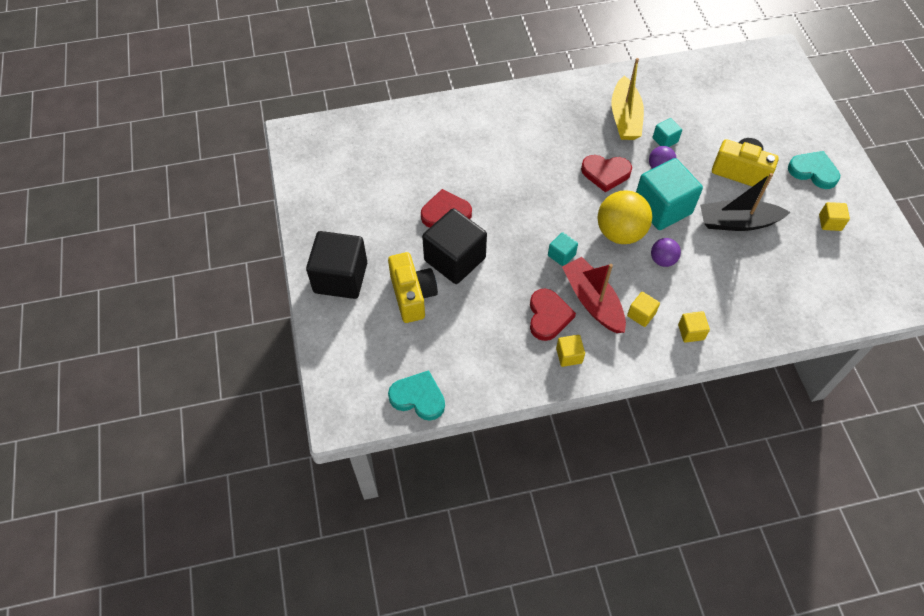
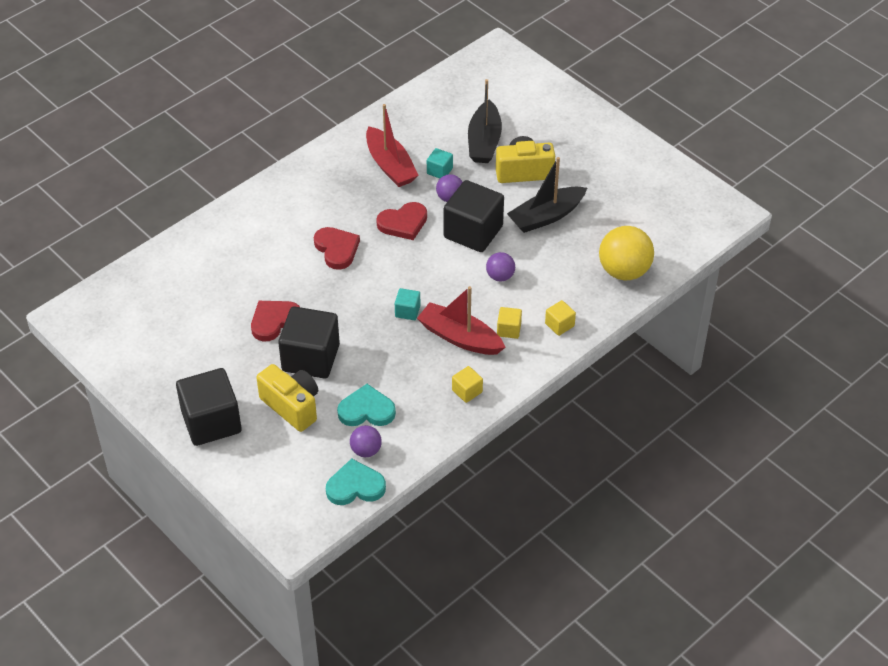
camera: 30 degrees left, 10 degrees down
red heart [530,288,576,341] -> red heart moved to [314,227,360,270]
yellow ball [598,190,652,244] -> yellow ball moved to [599,226,654,280]
yellow boat [611,58,644,140] -> red boat [366,104,419,187]
turquoise cube [636,158,703,230] -> black cube [444,180,504,252]
turquoise heart [788,151,840,189] -> turquoise heart moved to [337,384,396,426]
yellow cube [819,202,850,231] -> none
none -> purple ball [350,425,382,457]
none -> black boat [468,79,502,163]

